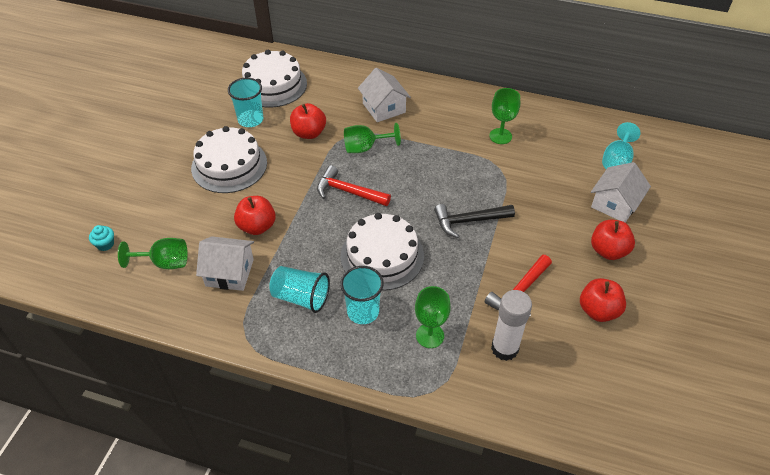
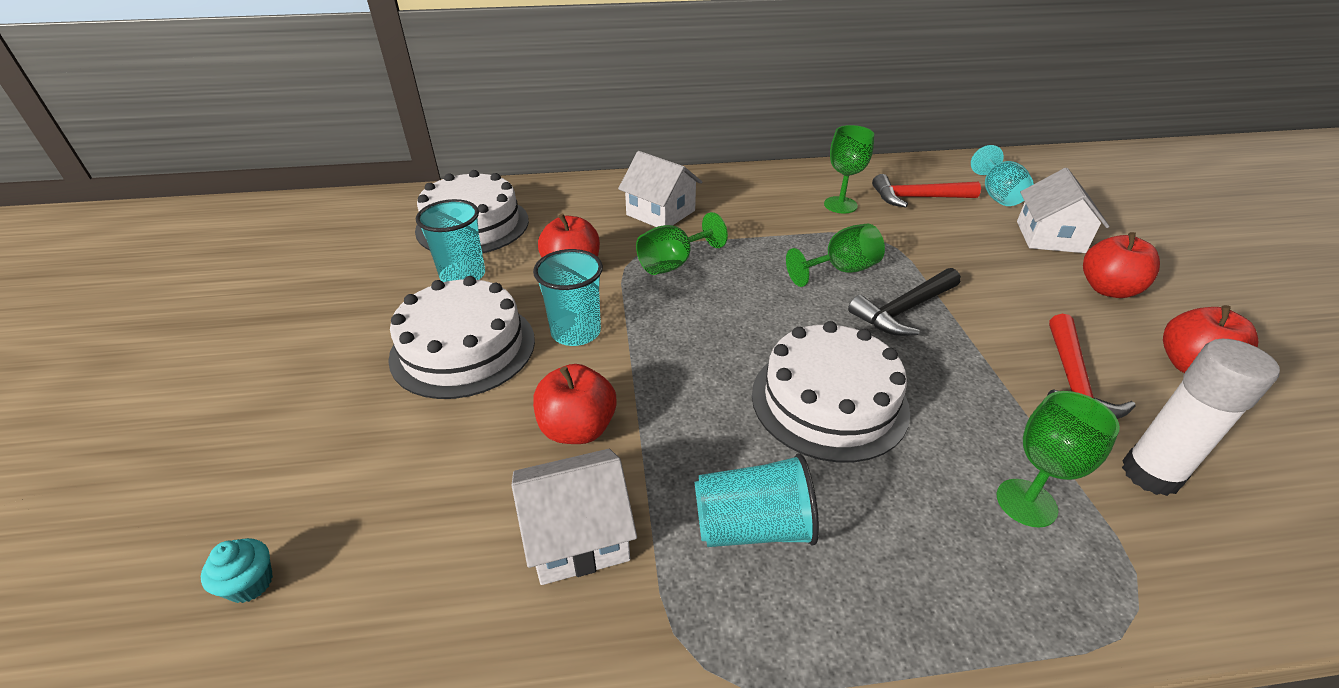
camera: 25 degrees left, 10 degrees down
green goblet [118,238,188,269] -> green goblet moved to [786,224,885,287]
red hammer [317,165,391,206] -> red hammer moved to [872,174,981,208]
turquoise cup [340,266,384,324] -> turquoise cup moved to [533,249,603,346]

